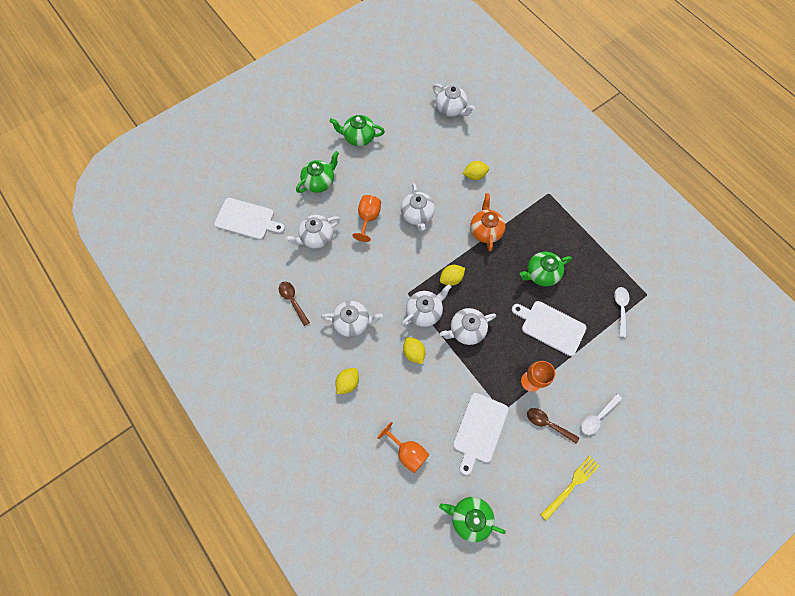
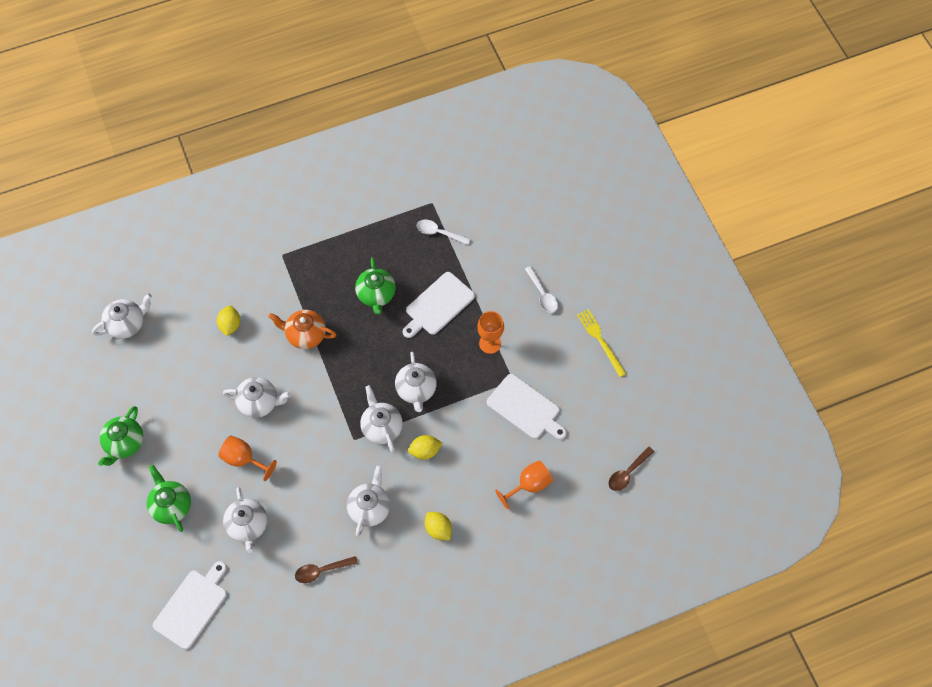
camera: 75 degrees left, 5 degrees down
green teapot [439,497,506,542] -> none
yellow lemon [440,265,465,286] -> none
brown spoon [527,408,579,444] -> brown spoon moved to [608,446,654,491]

